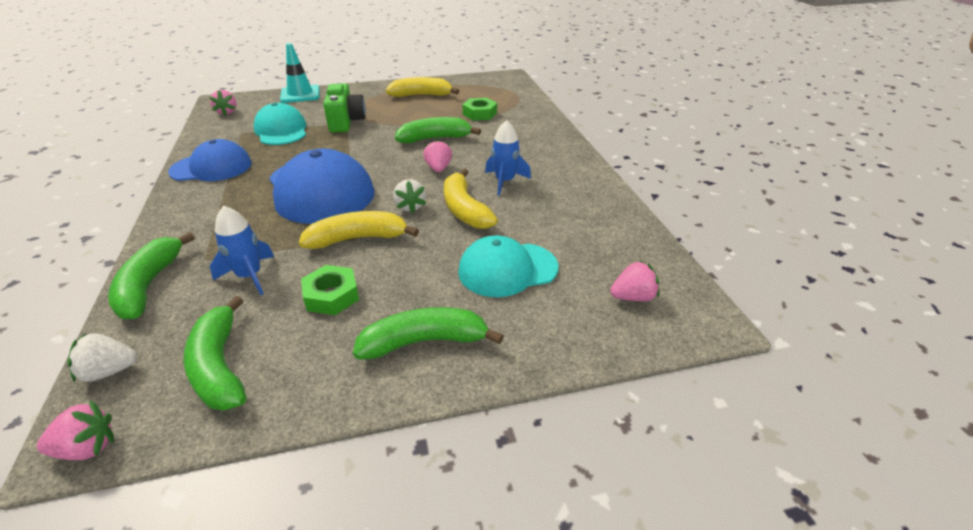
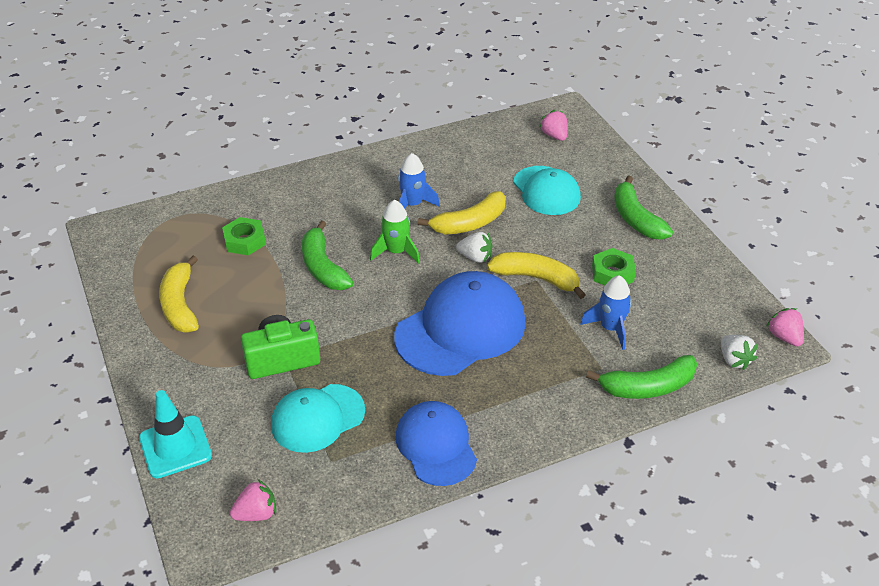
camera: 100 degrees left, 5 degrees up
green banana [183,296,246,411] -> none
yellow banana [299,211,419,249] -> yellow banana turned 135 degrees clockwise [487,252,586,299]
white strawberry [393,179,426,213] -> white strawberry turned 45 degrees clockwise [456,232,492,263]
pink strawberry [423,139,452,172] -> green rocket [370,200,420,264]

